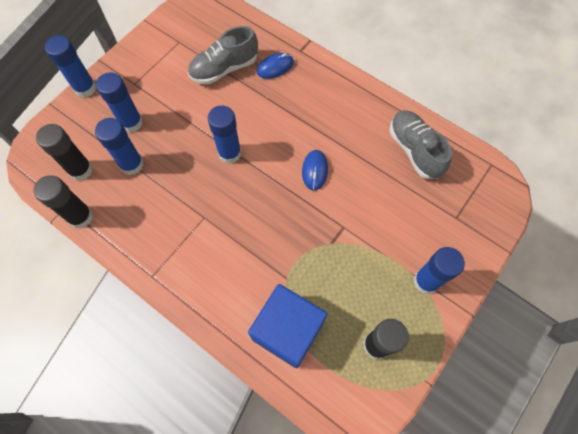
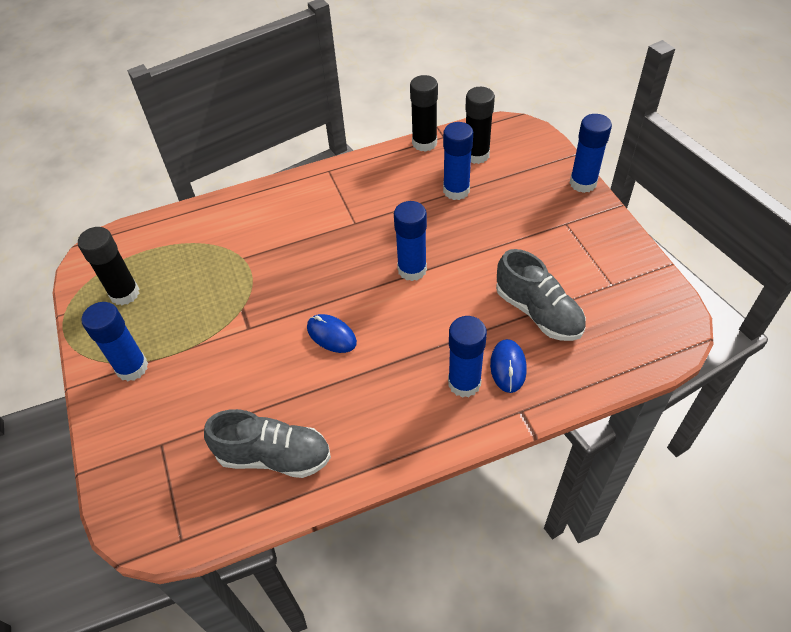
camera: 125 degrees right, 15 degrees down
blue glue stick [96,72,143,133] -> blue glue stick moved to [448,316,487,398]
grey shoe [188,26,258,84] -> grey shoe turned 135 degrees clockwise [496,249,586,341]
blue cube [248,284,327,368] -> none

